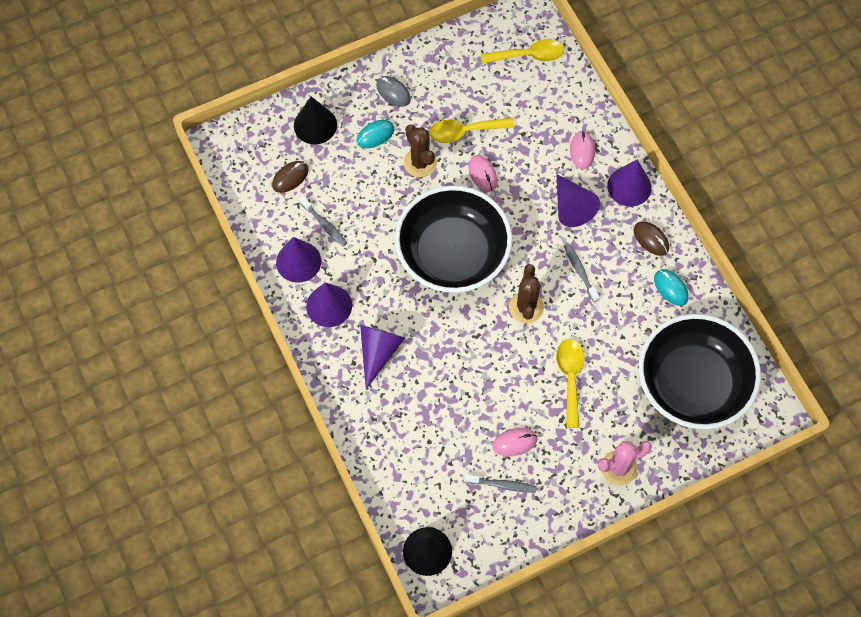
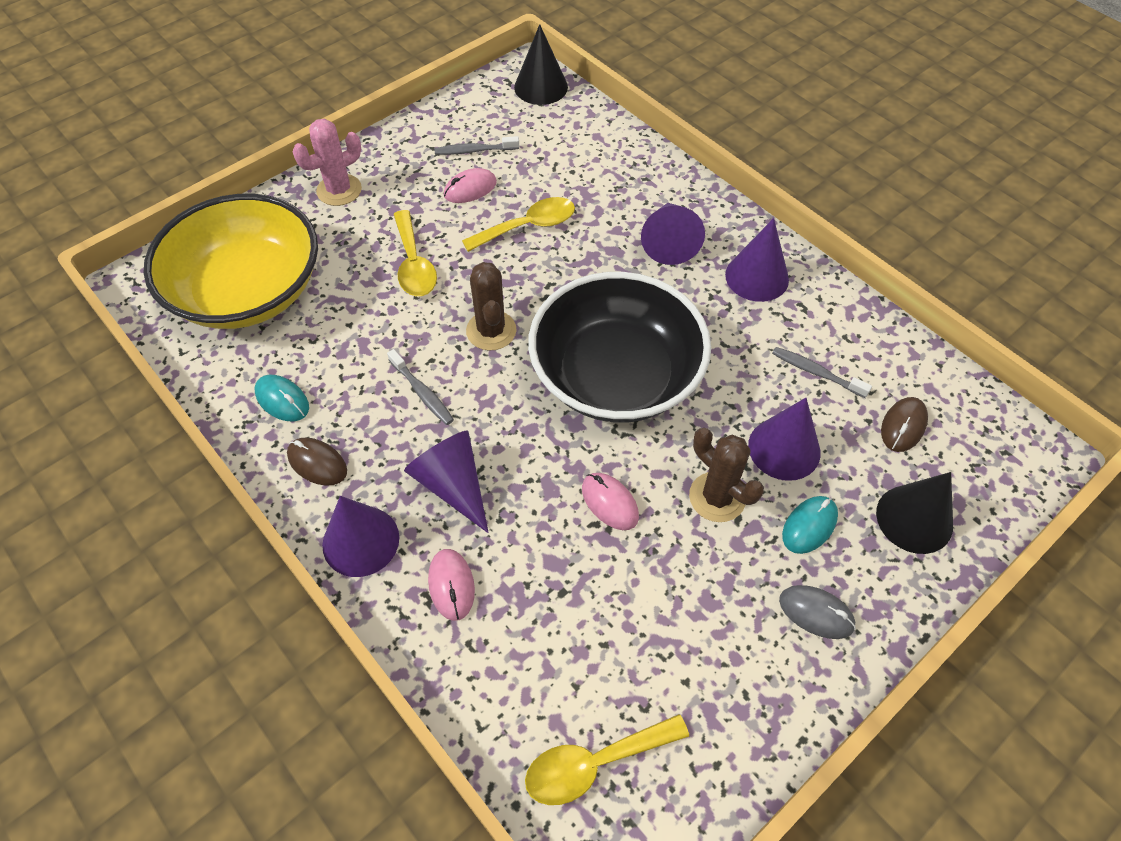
camera: 165 degrees right, 10 degrees down
purple cone [276,237,321,283] -> purple cone moved to [748,398,821,481]
yellow spoon [430,118,514,143] -> yellow spoon moved to [462,197,575,252]
black bowl [639,314,761,429] -> yellow bowl [143,194,318,329]

